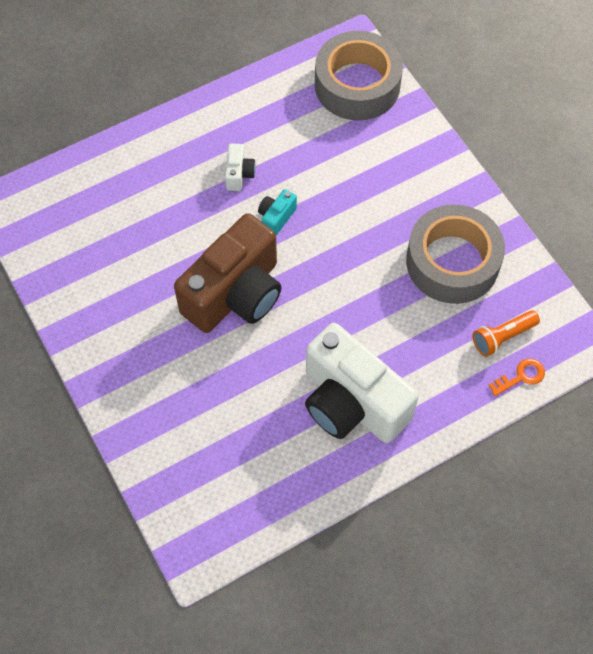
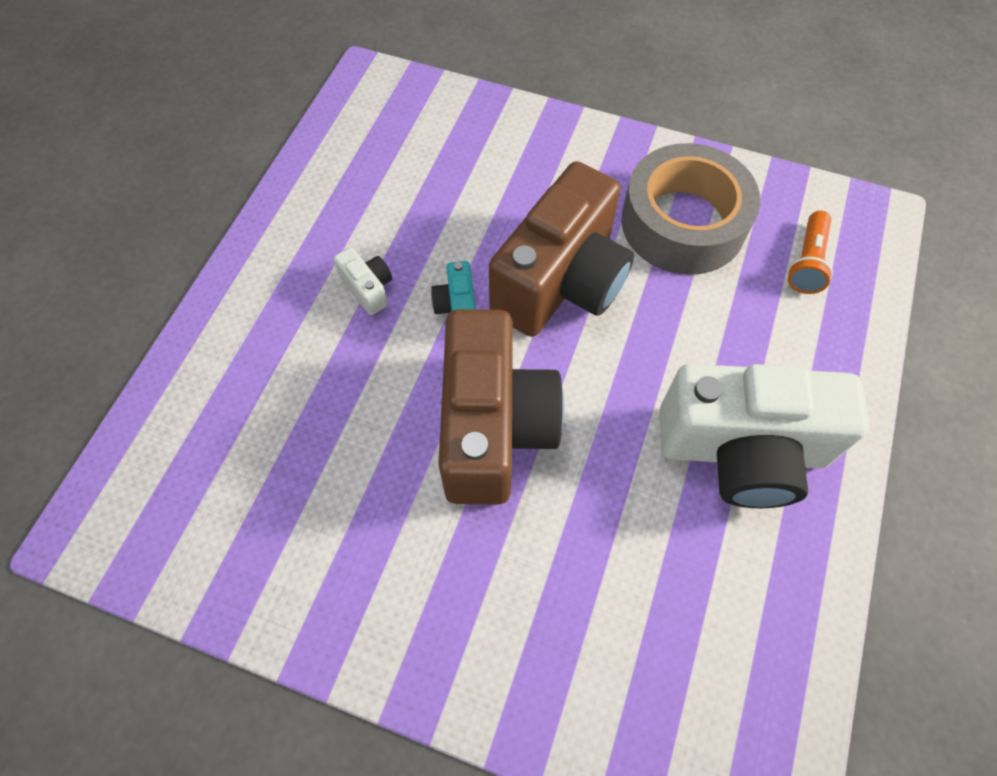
camera: 40 degrees left, 0 degrees up
grey tape [315,31,403,120] -> none
orange key [488,358,545,396] -> none
none -> brown camera [489,161,634,337]

